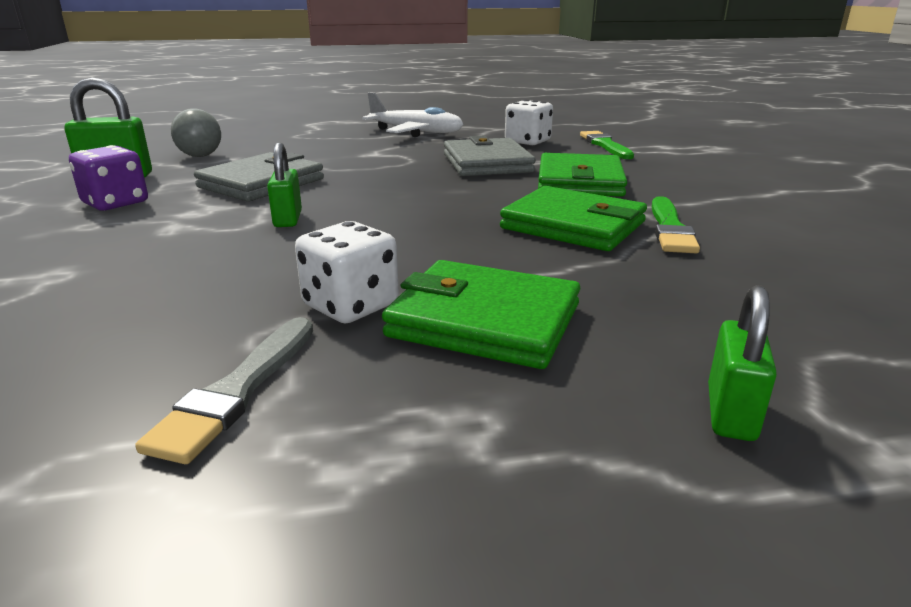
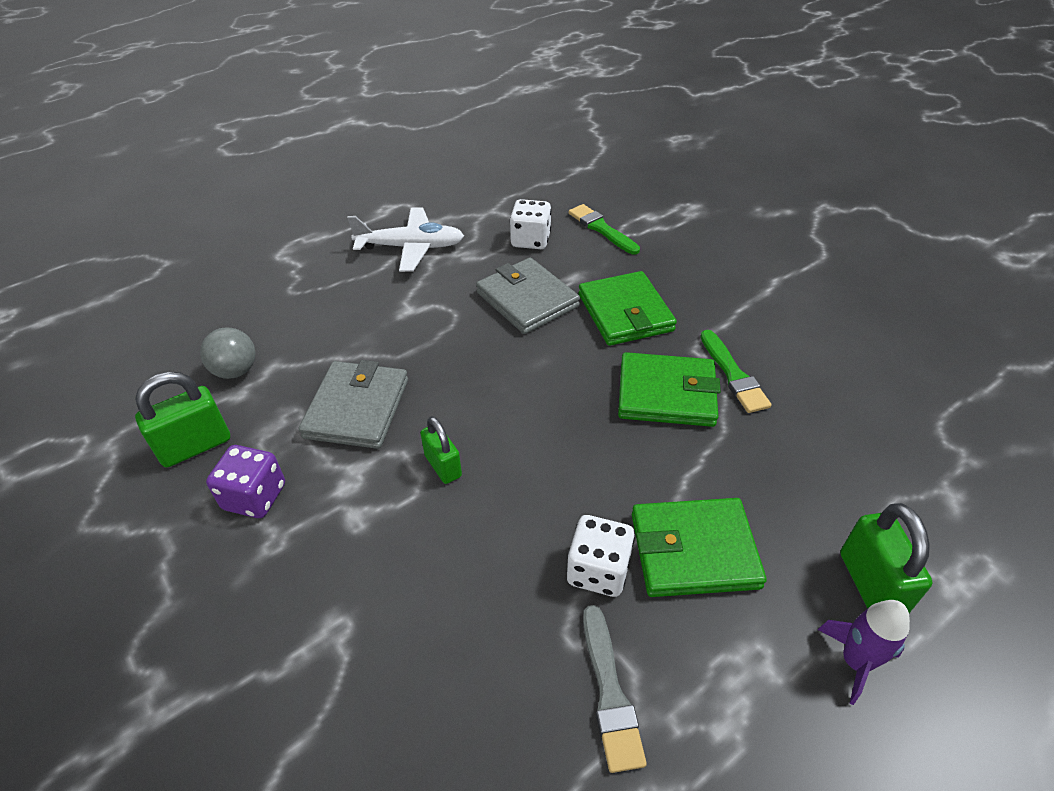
camera: 25 degrees left, 20 degrees up
green padlock [708,285,777,441] -> green padlock [840,503,933,613], size x1.51
none -> purple rocket [817,600,910,705]

